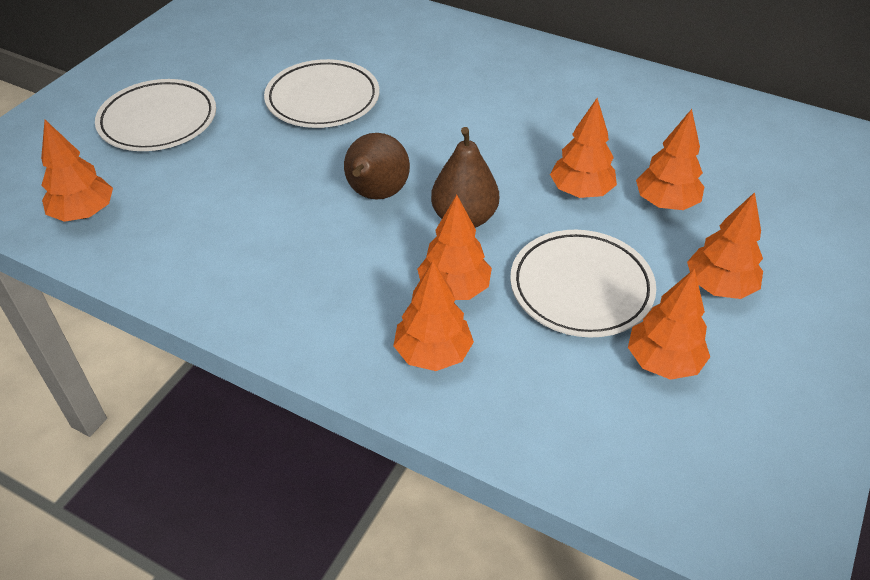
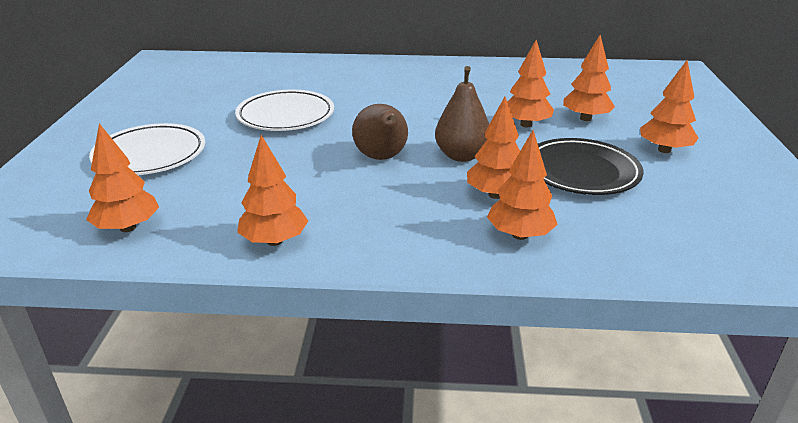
camera: 25 degrees left, 15 degrees down
white plate [510,230,656,337] -> black plate [538,138,644,195]
orange tree [628,269,710,380] -> orange tree moved to [237,135,308,246]

